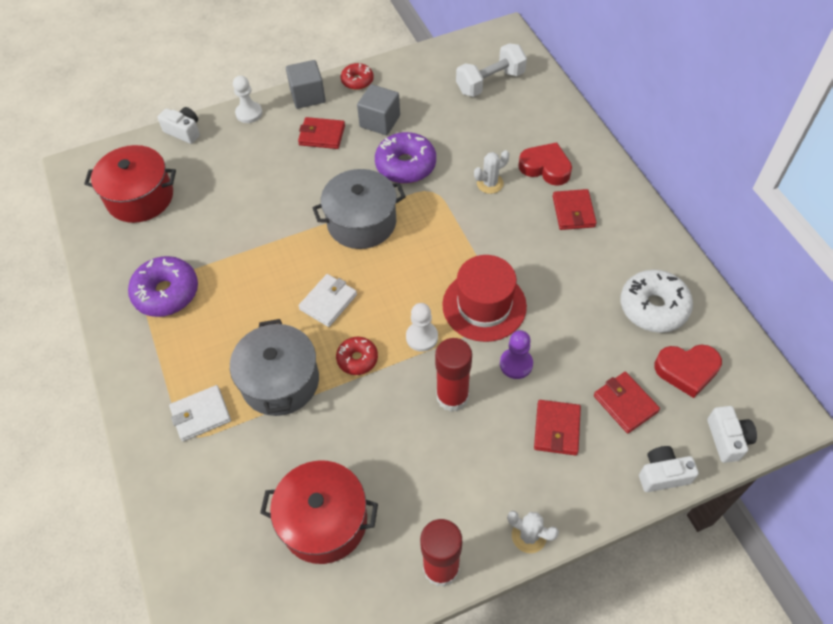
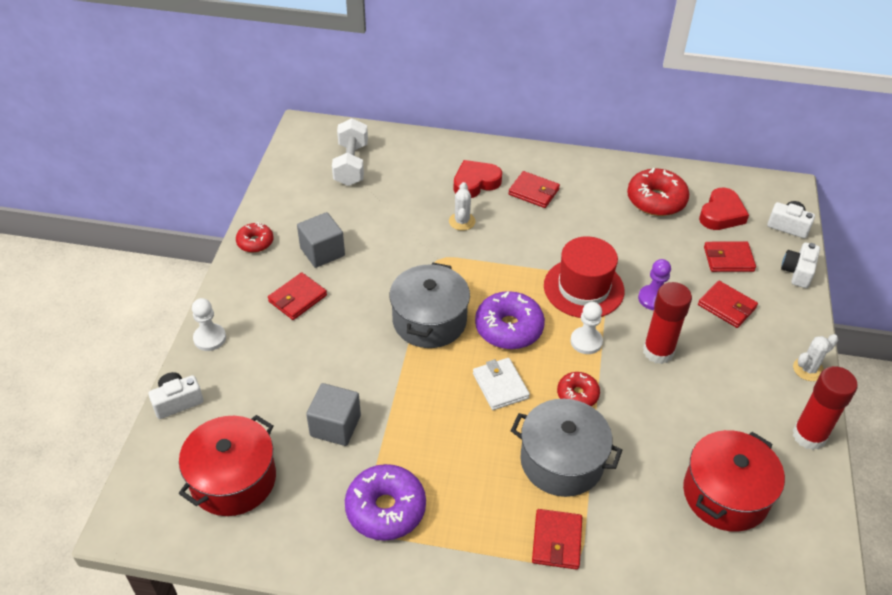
camera: 60 degrees left, 10 degrees down
white wallet [169,385,231,442] -> red wallet [532,509,582,570]
grey cube [286,60,326,109] -> grey cube moved to [306,383,361,446]
purple donut [375,132,436,184] -> purple donut moved to [475,291,545,349]
white donut [621,270,693,333] -> red donut [627,168,689,216]

